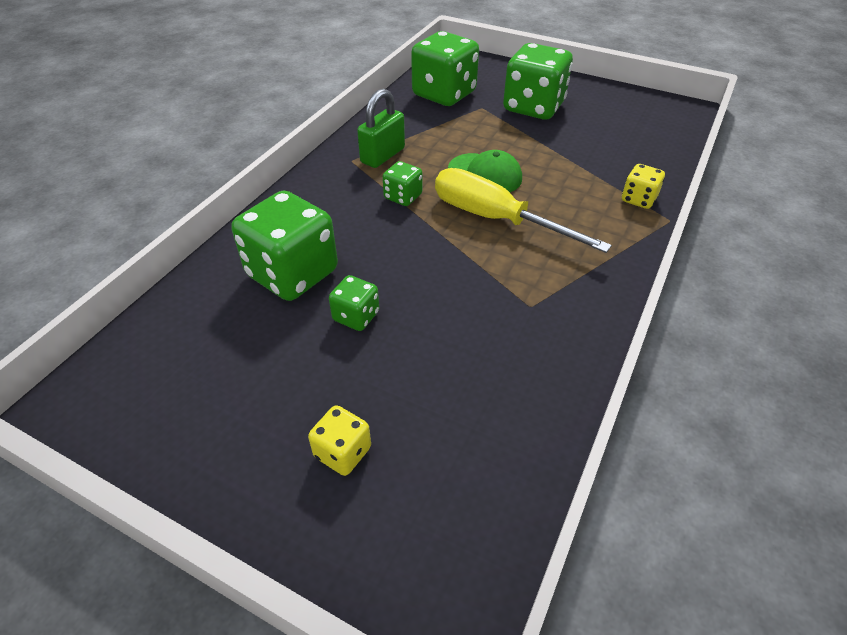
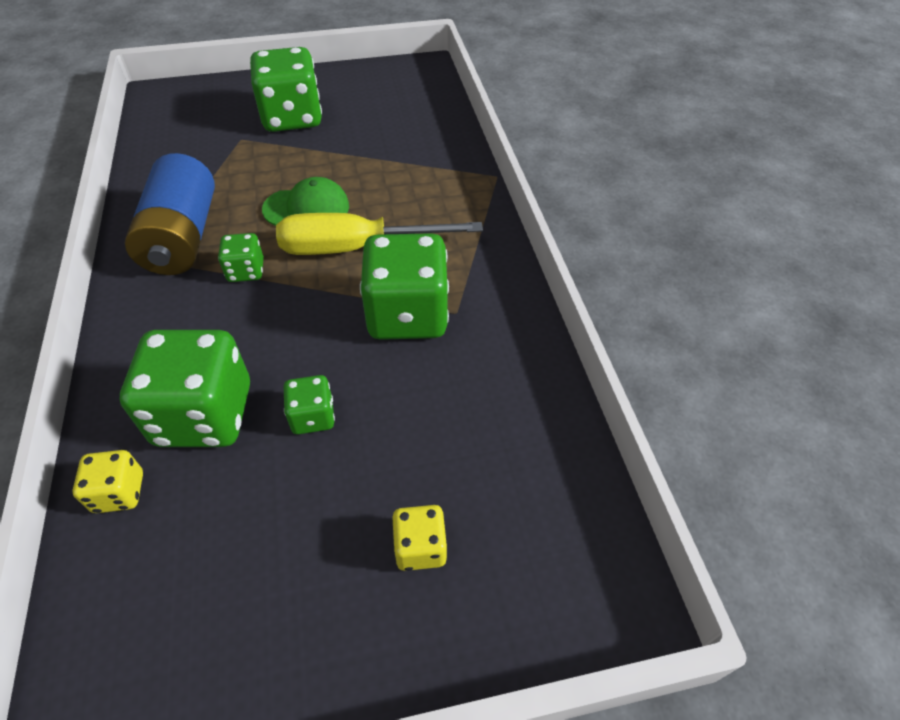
camera: 40 degrees left, 5 degrees up
green padlock [357,89,405,168] -> blue battery [125,153,215,275]
green dice [411,31,479,106] -> green dice moved to [360,233,449,340]
yellow dice [622,164,665,209] -> yellow dice moved to [73,450,143,513]

